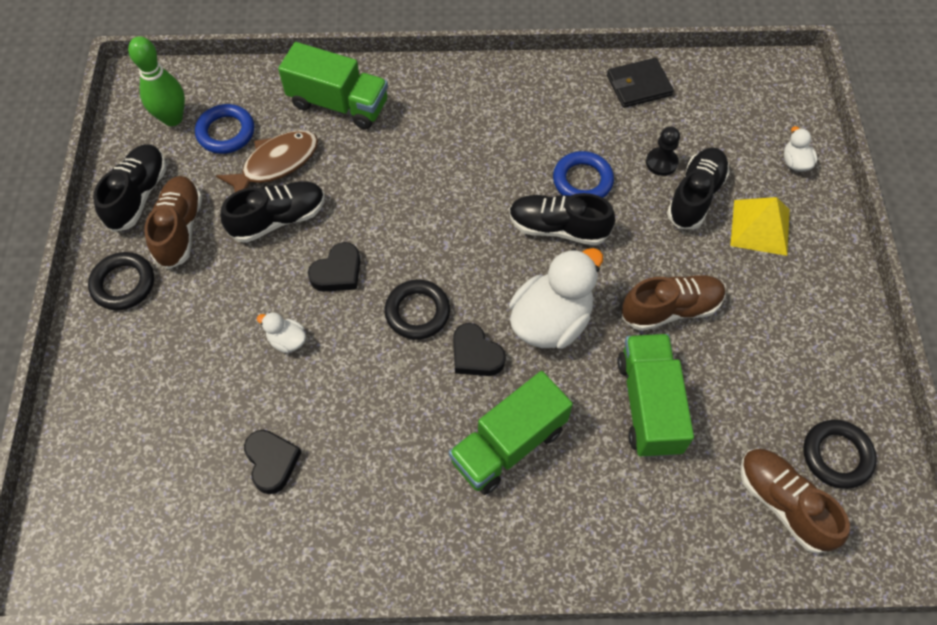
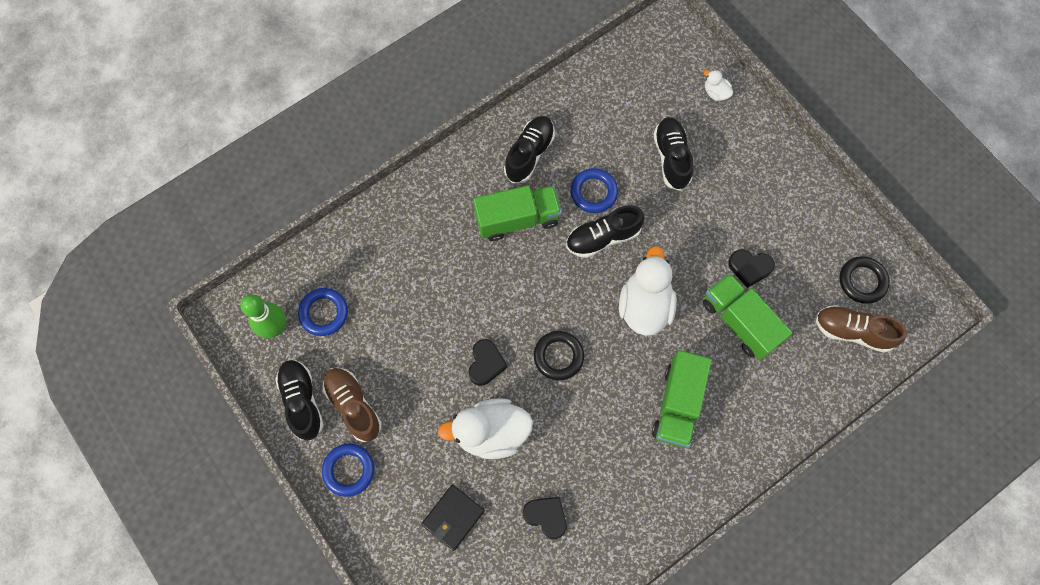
camera: 35 degrees left, 10 degrees up
black ring [88,252,154,310] -> blue ring [322,443,374,497]
brown fish [216,130,318,192] -> none
black shoe [220,181,325,243] -> black shoe moved to [504,116,555,183]
white duck [257,312,306,353] -> white duck [438,398,533,459], size x2.22
green truck [278,42,388,129] -> green truck moved to [473,186,562,241]
black heart [453,323,506,376] -> black heart moved to [728,249,775,288]
black wallet [607,58,674,108] -> black wallet moved to [421,485,485,551]
brown shoe [622,274,726,331] -> none
black pawn [646,127,680,176] -> none
yellow pyramid [730,197,790,256] -> none

